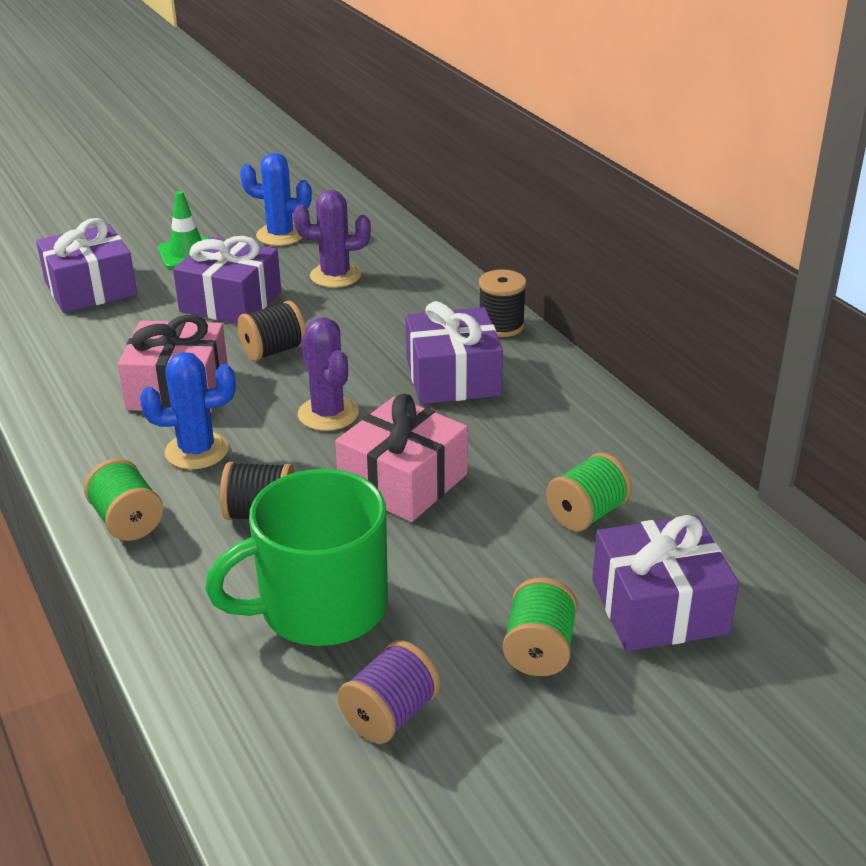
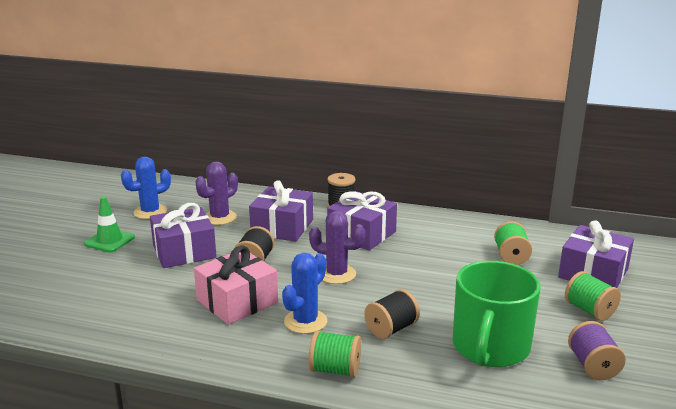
camera: 45 degrees left, 10 degrees down
purple gift [36,218,137,313] -> purple gift moved to [249,180,313,242]
pink gift [335,394,468,522] -> none

